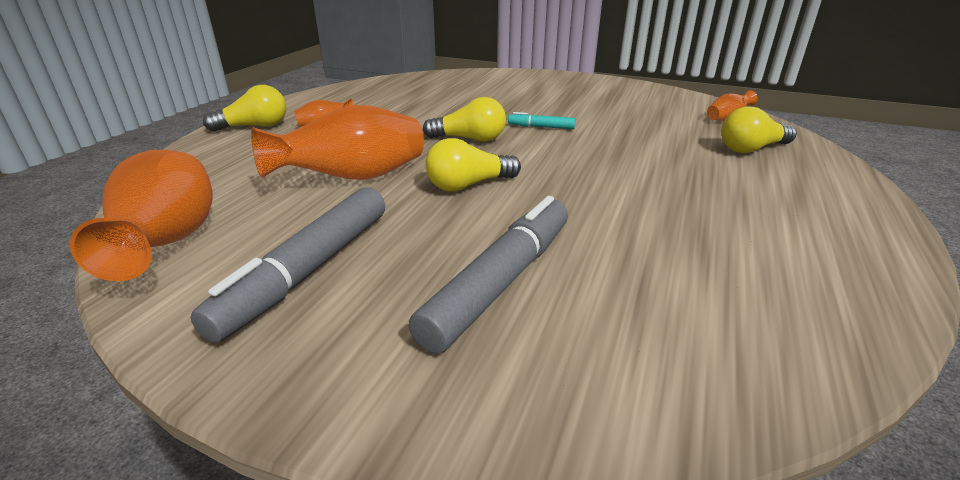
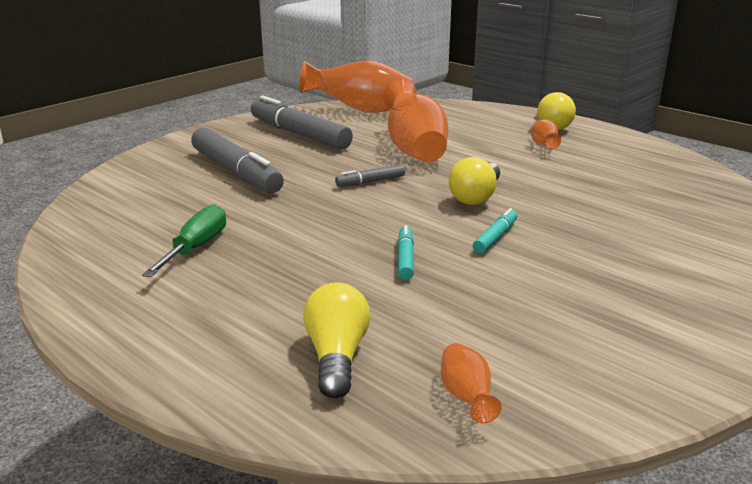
camera: 110 degrees right, 5 degrees down
yellow light bulb [425,138,521,191] -> grey marker [335,164,405,187]
none -> green screwdriver [142,204,226,277]
none -> turquoise marker [398,225,414,280]

